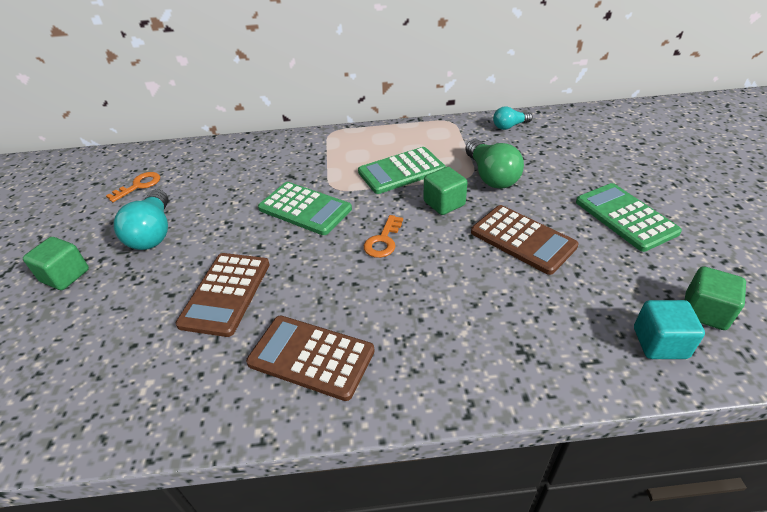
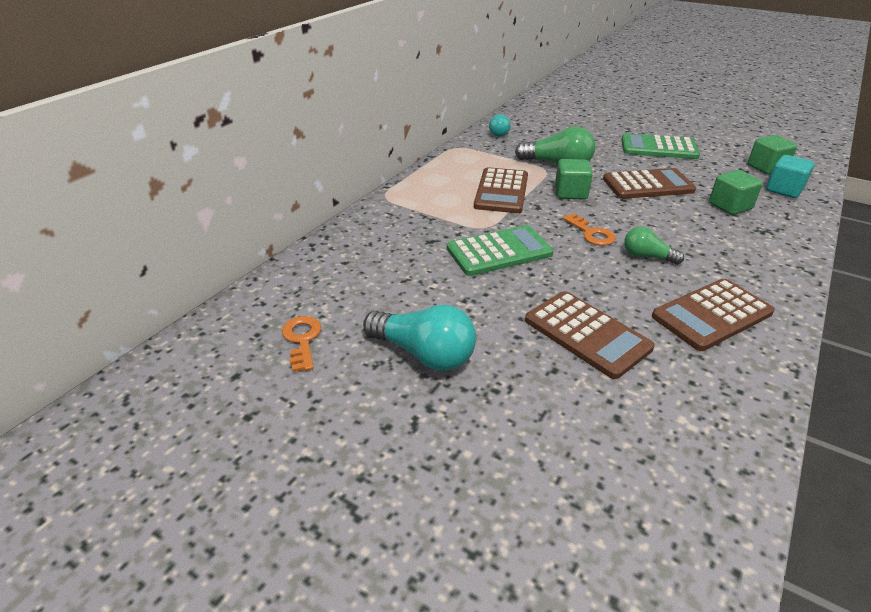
camera: 55 degrees left, 5 degrees down
green cube [23,237,89,290] -> green cube moved to [709,170,763,215]
green calculator [358,147,446,194] -> brown calculator [474,167,528,213]
none -> green light bulb [624,227,684,265]

